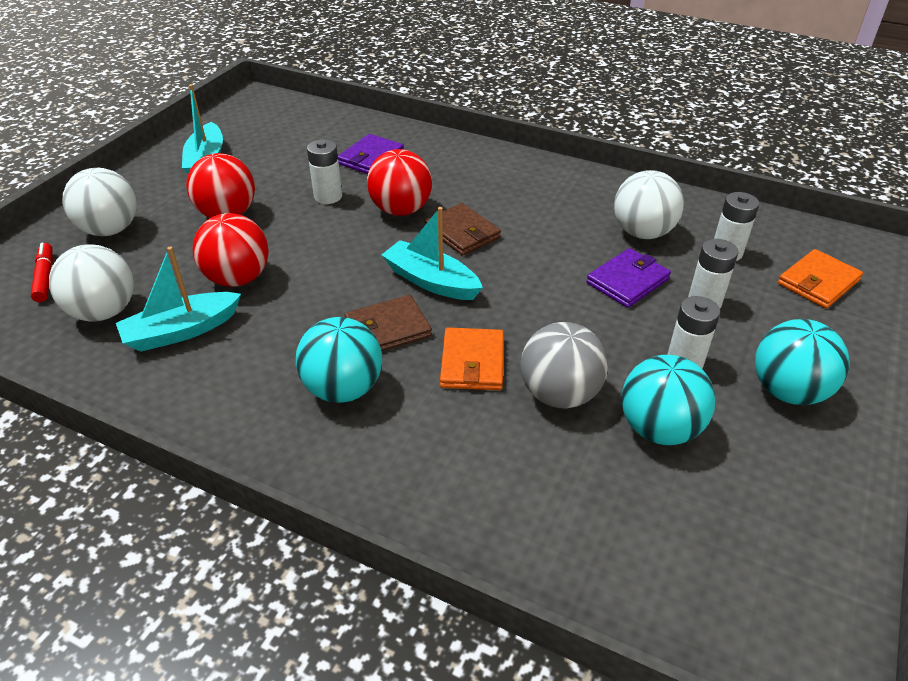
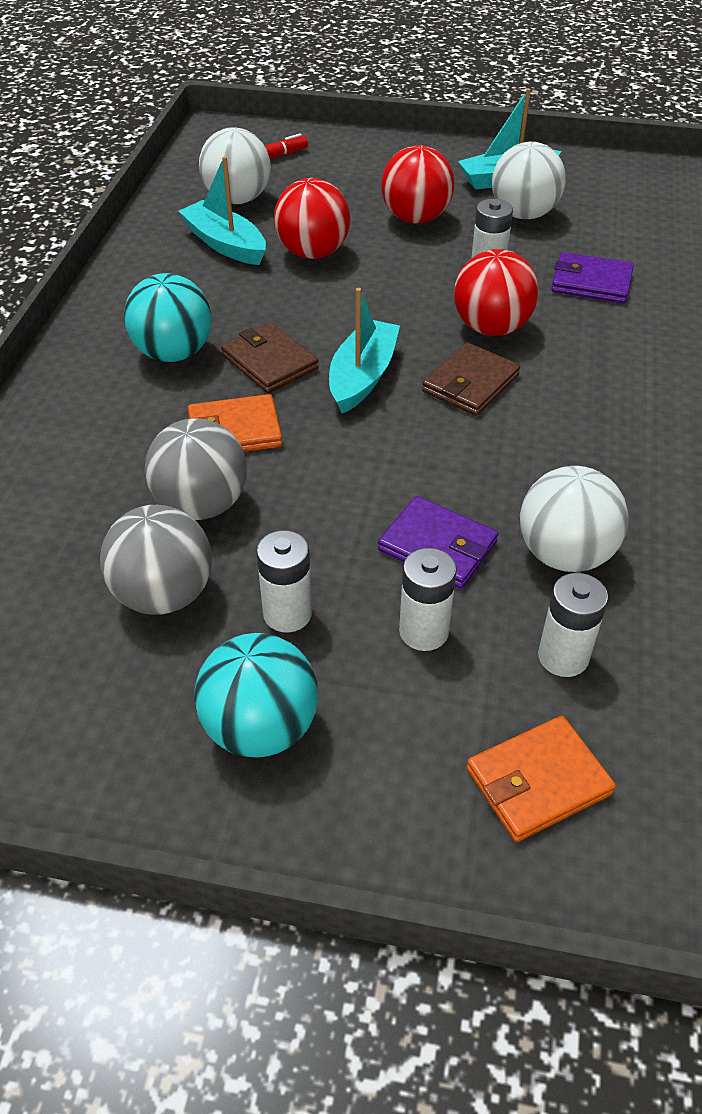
camera: 75 degrees right, 5 degrees up
white ball [63,168,137,236] -> white ball moved to [492,142,566,219]
turquoise ball [621,355,715,445] -> grey ball [100,505,212,615]
orange wallet [778,249,863,309] -> orange wallet turned 60 degrees counterclockwise [466,716,616,842]

